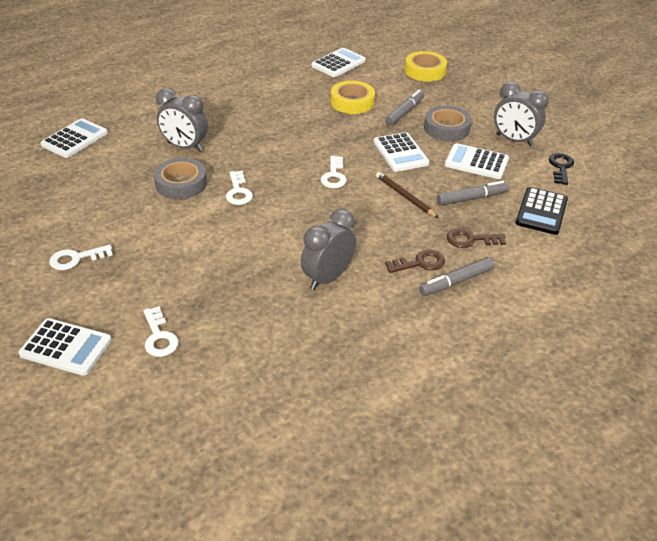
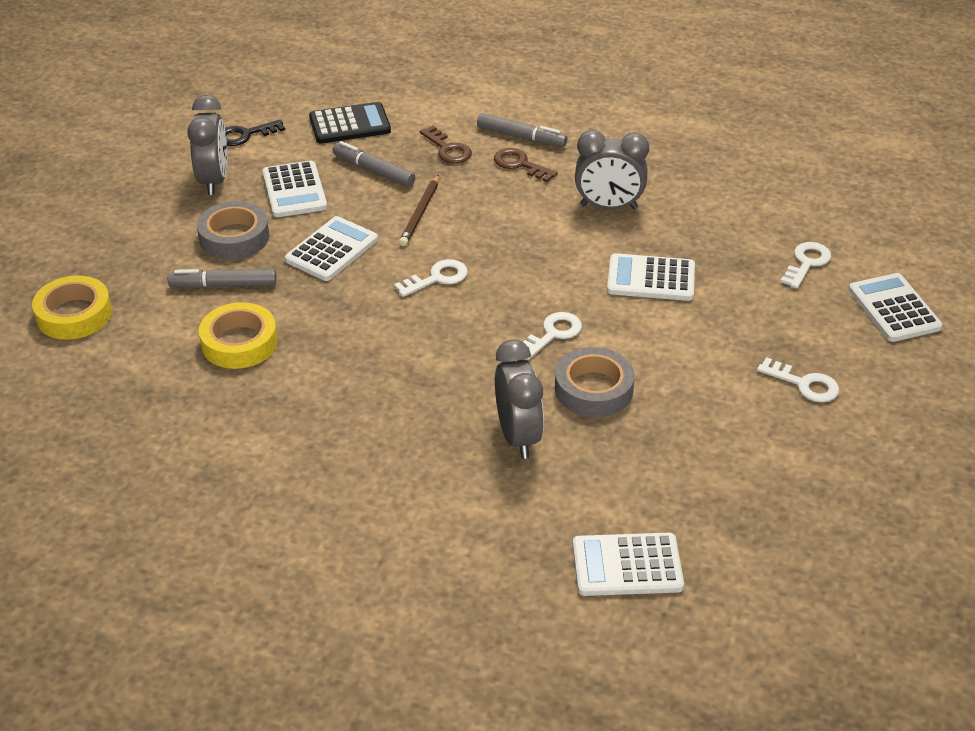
camera: 125 degrees left, 0 degrees up
white calculator [312,48,366,77] -> white calculator moved to [607,253,695,301]

